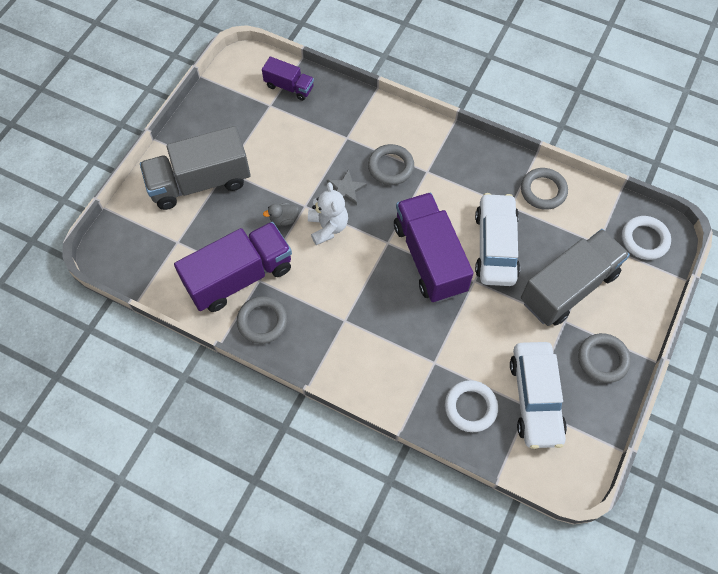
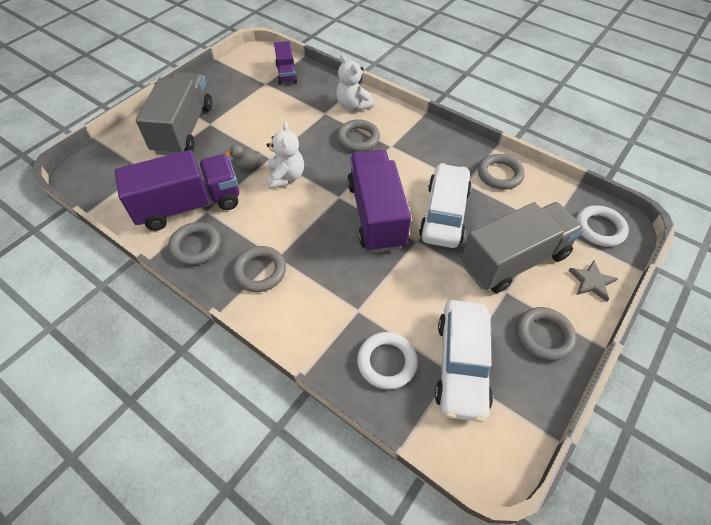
camera: 10 degrees right, 10 degrees down
grey truck [140,126,251,210] -> grey truck turned 105 degrees clockwise [136,72,212,155]
purple truck [262,57,314,101] -> purple truck turned 45 degrees clockwise [274,41,297,84]
grey star [327,169,367,205] -> grey star moved to [568,261,618,302]
none -> grey ring [232,246,286,292]
none -> white teddy bear [336,55,374,111]

